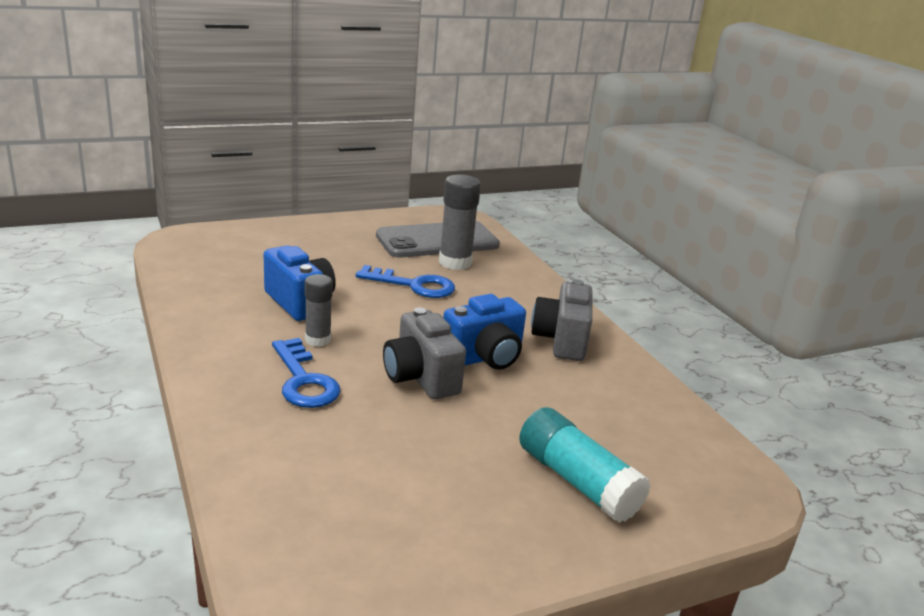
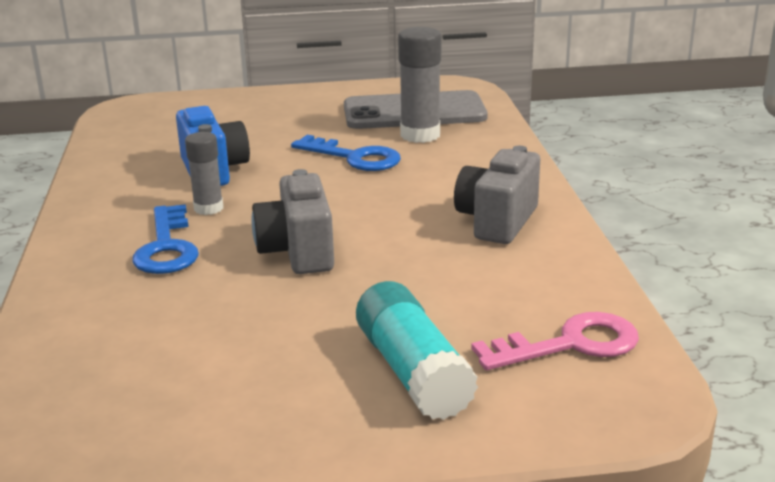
camera: 20 degrees right, 0 degrees up
blue camera [443,294,526,370] -> none
none -> pink key [471,312,639,370]

